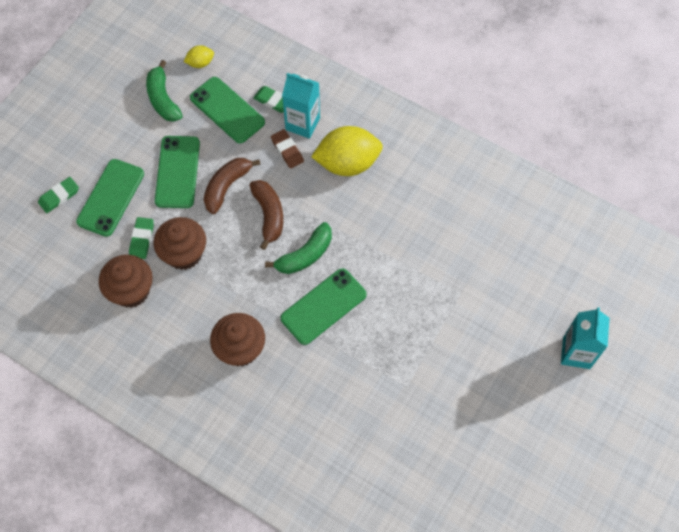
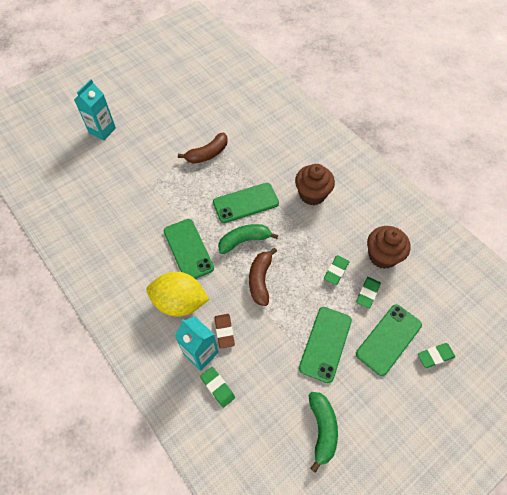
camera: 160 degrees left, 5 degrees down
brown cupcake [153,217,206,270] -> green eraser [324,255,350,285]
yellow lemon [184,45,214,68] -> none
green phone [190,77,265,143] -> green phone moved to [164,219,214,279]
brown banana [204,158,261,214] -> brown banana moved to [178,133,228,164]

